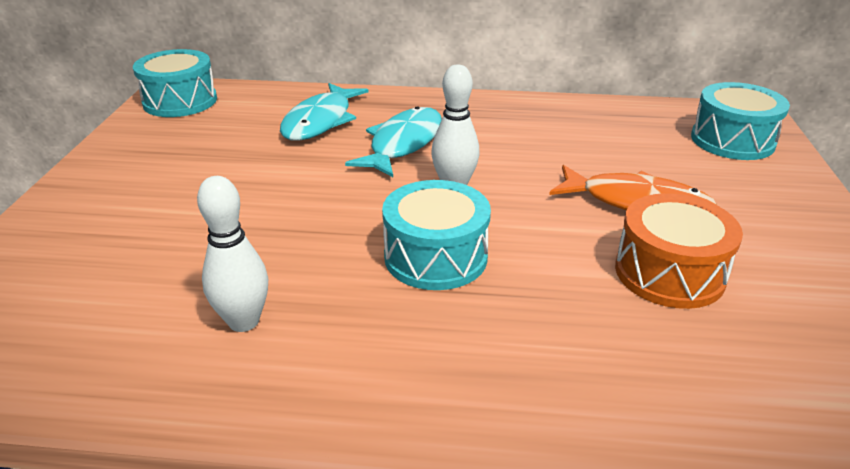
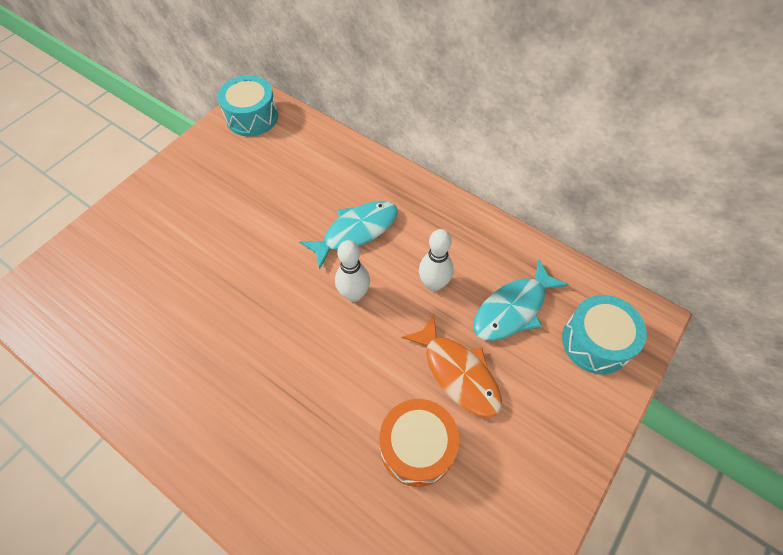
camera: 30 degrees right, 25 degrees up
white bowling pin [197,176,268,332] -> white bowling pin moved to [419,229,453,291]
turquoise fish [280,83,368,141] -> turquoise fish moved to [474,259,569,341]
turquoise drum [382,180,491,290] -> none

